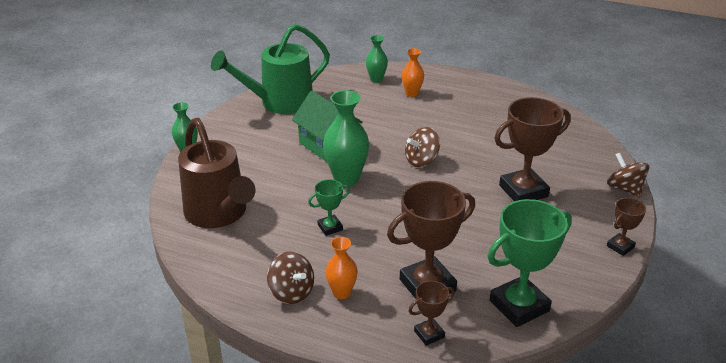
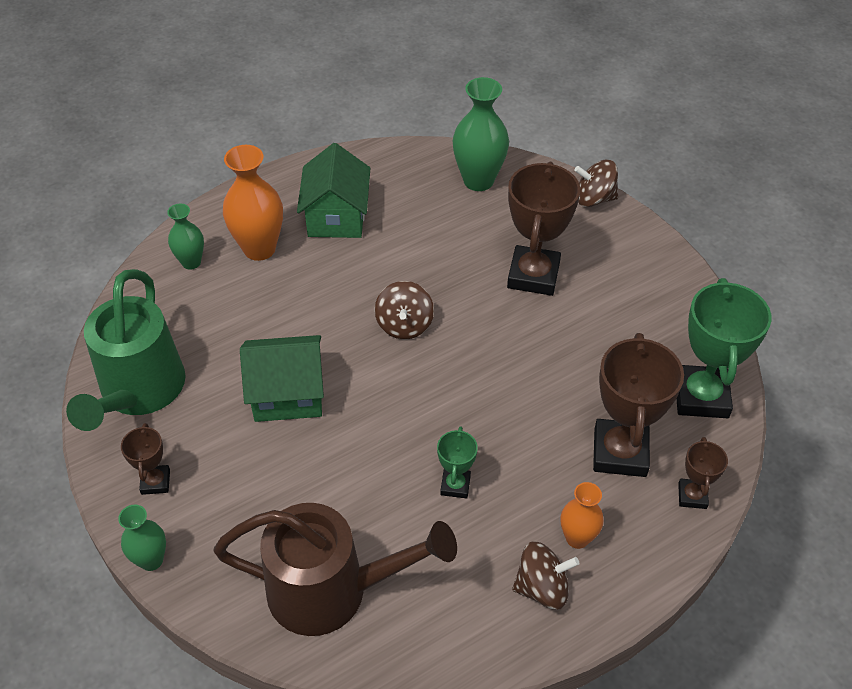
camera: 55 degrees left, 15 degrees up
green vase [323,90,369,186] -> green vase moved to [453,77,509,191]
orange vase [402,48,424,97] -> orange vase [223,145,283,261], size x1.71
brown trophy [607,198,646,256] -> brown trophy moved to [121,423,170,495]
none -> green house [297,143,370,238]

